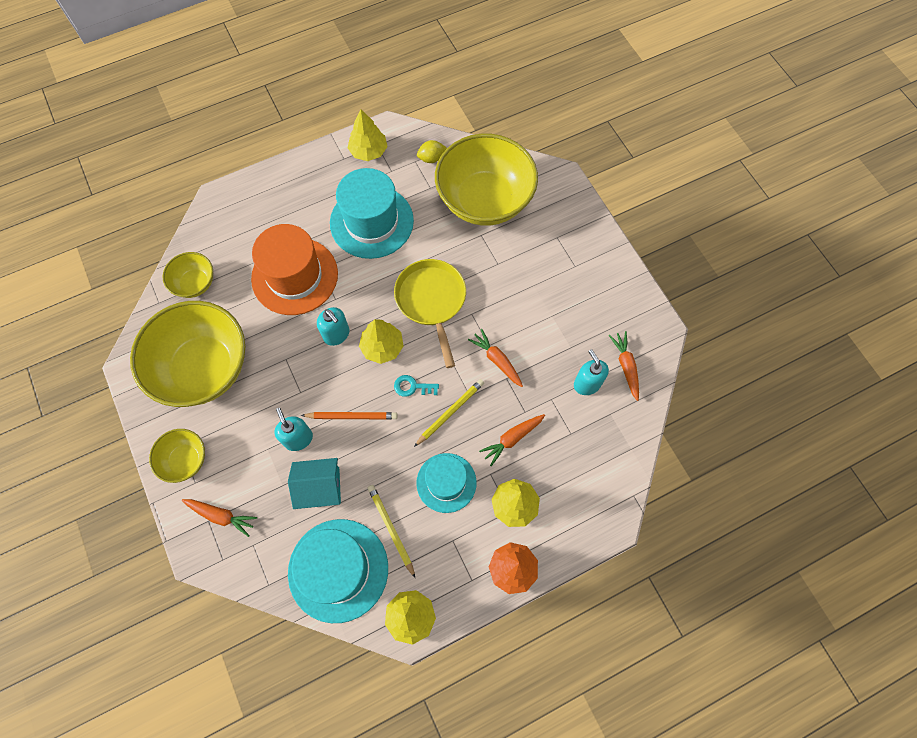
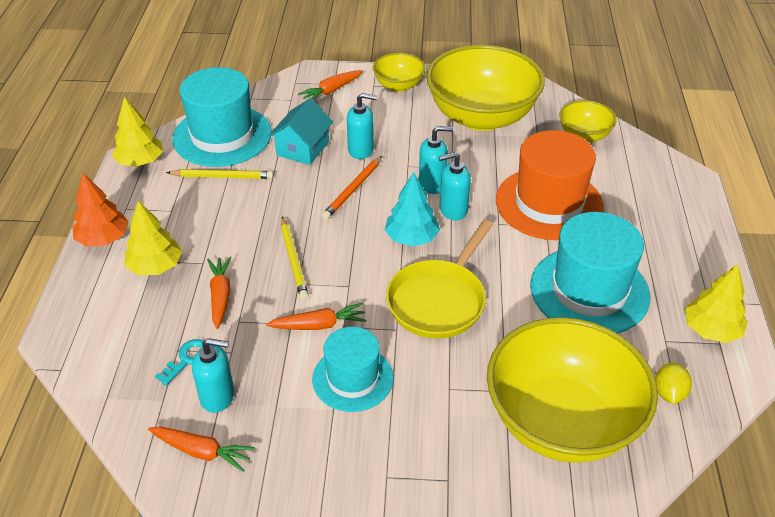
camera: 120 degrees right, 25 degrees down
yellow tree [359,319,404,364] -> turquoise tree [385,172,440,246]
yellow pan [394,259,466,368] -> yellow pan turned 105 degrees clockwise [386,220,493,339]
turquoise key [394,375,439,397] -> turquoise key moved to [155,339,204,386]
turquoise hat [416,453,477,513] -> turquoise hat moved to [312,327,393,412]
none -> turquoise soap dispenser [419,126,453,194]

